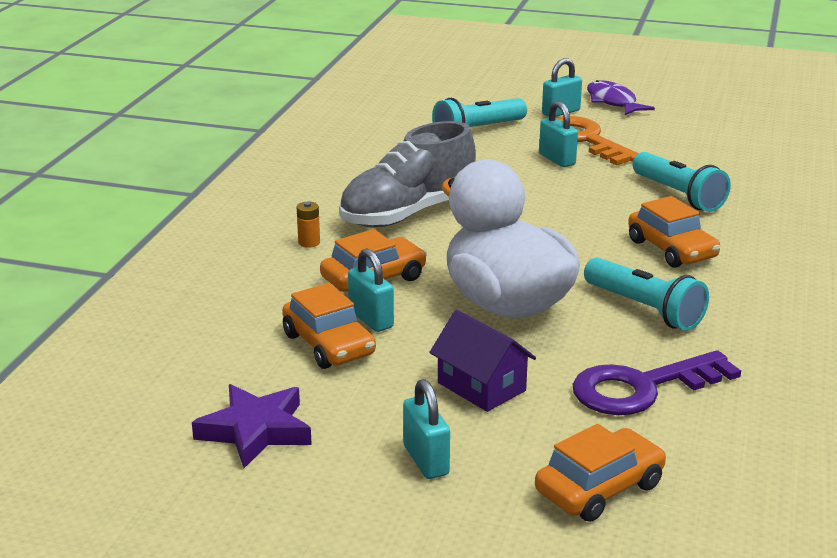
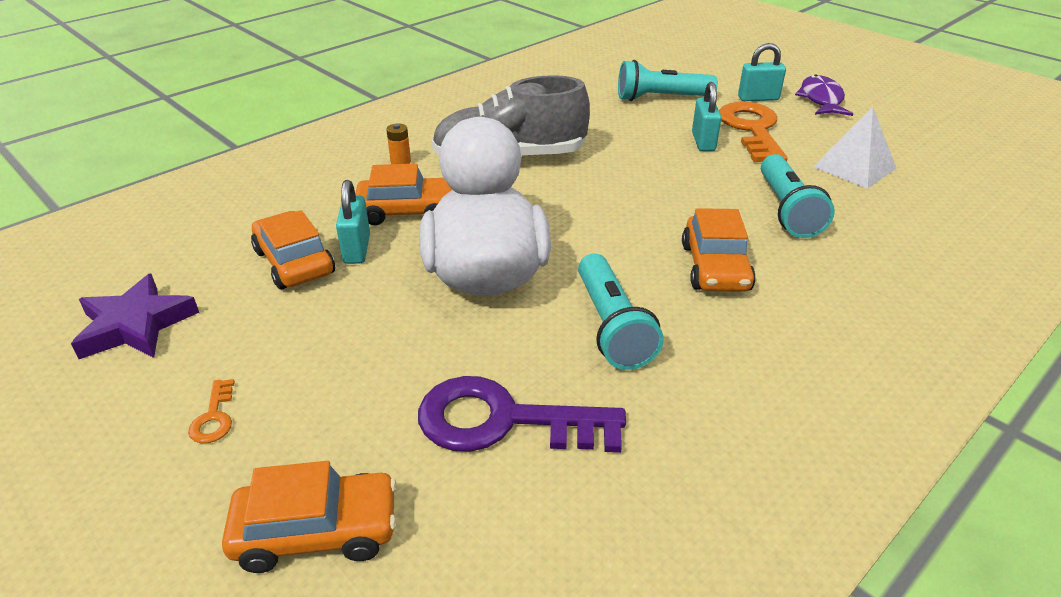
camera: 30 degrees right, 10 degrees up
orange car [282,283,376,369] -> orange car turned 150 degrees clockwise [251,210,335,289]
turquoise padlock [403,379,450,479] -> orange key [188,379,235,443]
purple house [429,310,536,412] -> none
none -> white pyramid [813,107,896,189]

